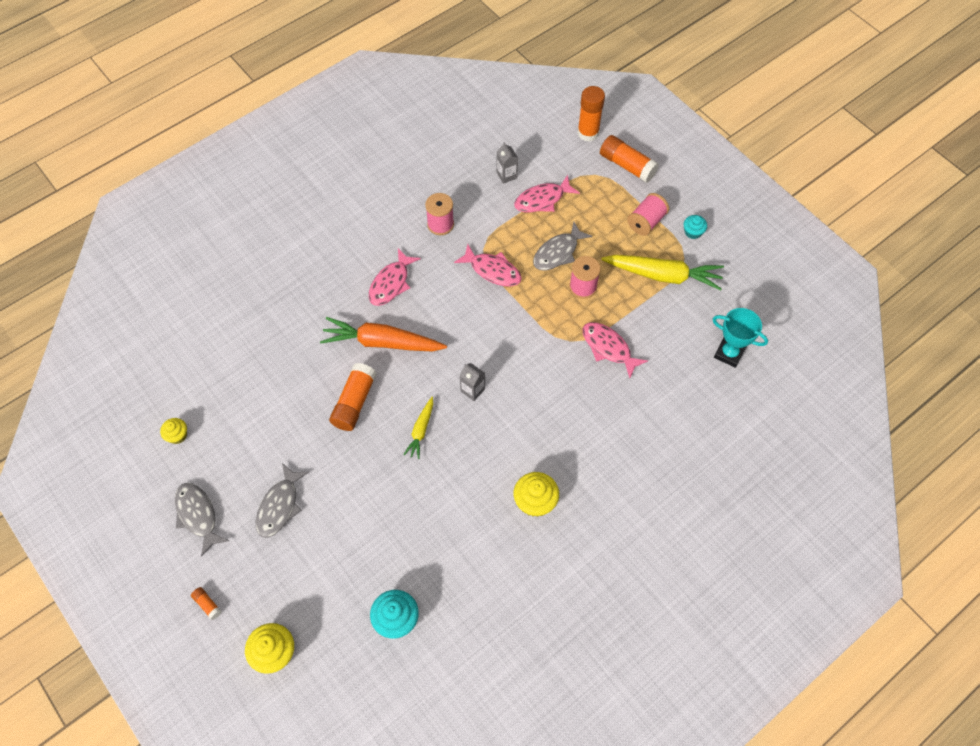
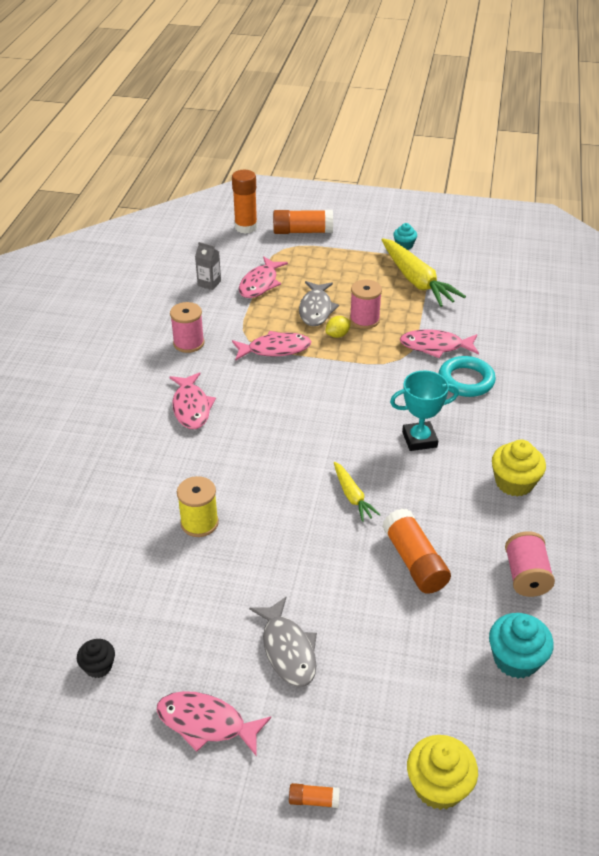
camera: 40 degrees left, 20 degrees down
yellow cupcake [160,418,187,444] -> black cupcake [77,639,115,678]
grey fish [175,483,229,557] -> pink fish [156,691,271,757]
orange carrot [320,317,447,352] -> none
orange glue stick [329,363,377,431] -> orange glue stick moved to [382,509,451,594]
grey carton [459,363,485,401] -> none
yellow carrot [601,255,724,290] -> yellow carrot turned 90 degrees clockwise [382,238,466,307]
pink spool [627,193,669,236] -> pink spool moved to [505,531,555,597]
turquoise trophy [713,308,768,368] -> turquoise trophy moved to [390,371,459,451]
none -> yellow spool [177,476,219,537]
none -> yellow lemon [326,316,351,338]
none -> turquoise ring [438,356,496,397]

